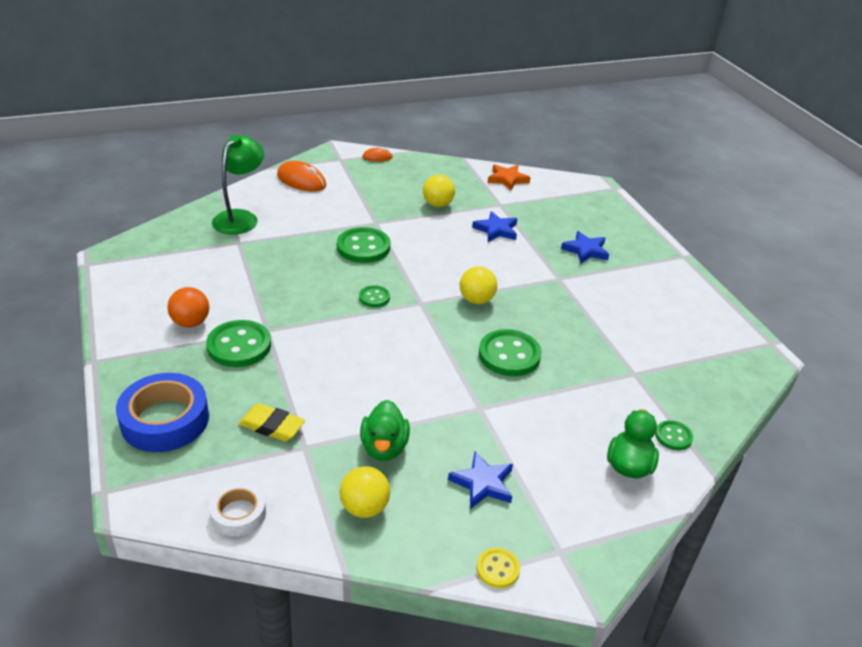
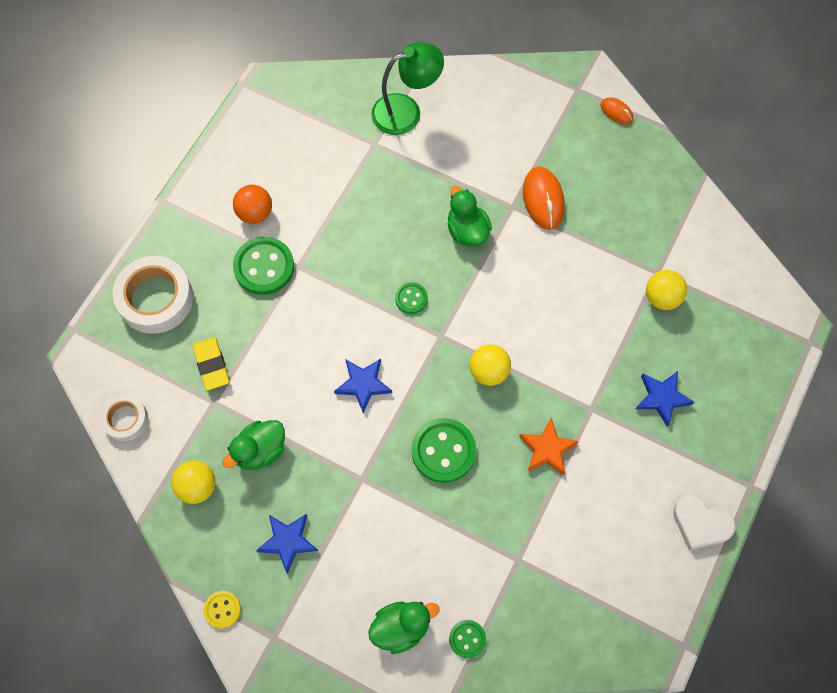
camera: 50 degrees right, 30 degrees up
blue tape [116,373,209,452] -> white tape [113,256,193,334]
orange mouse [277,161,326,192] -> orange mouse moved to [523,167,565,230]
green button [337,227,390,263] -> green duck [447,186,492,246]
yellow ball [423,174,455,207] -> yellow ball moved to [646,270,687,310]
blue star [472,211,517,242] -> blue star moved to [334,359,392,413]
orange star [488,165,531,190] -> orange star moved to [519,418,579,475]
none -> white heart [673,495,736,550]

